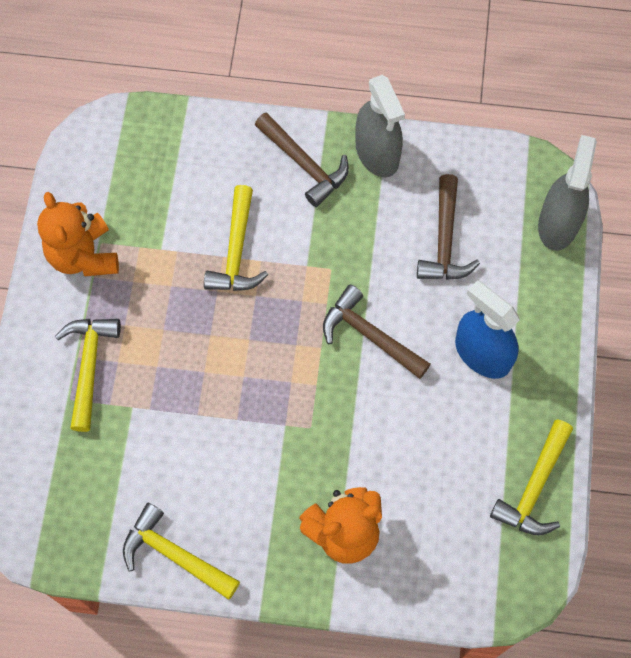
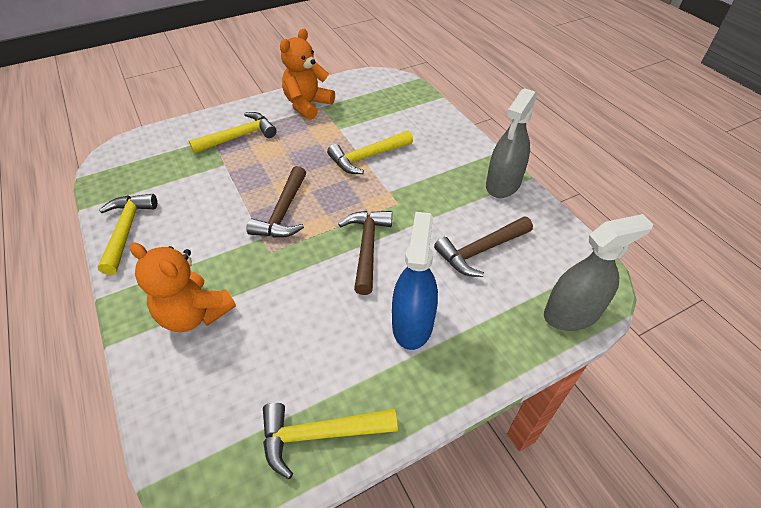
camera: 55 degrees right, 20 degrees down
brown hammer [255,112,349,207] -> brown hammer moved to [246,166,306,238]

